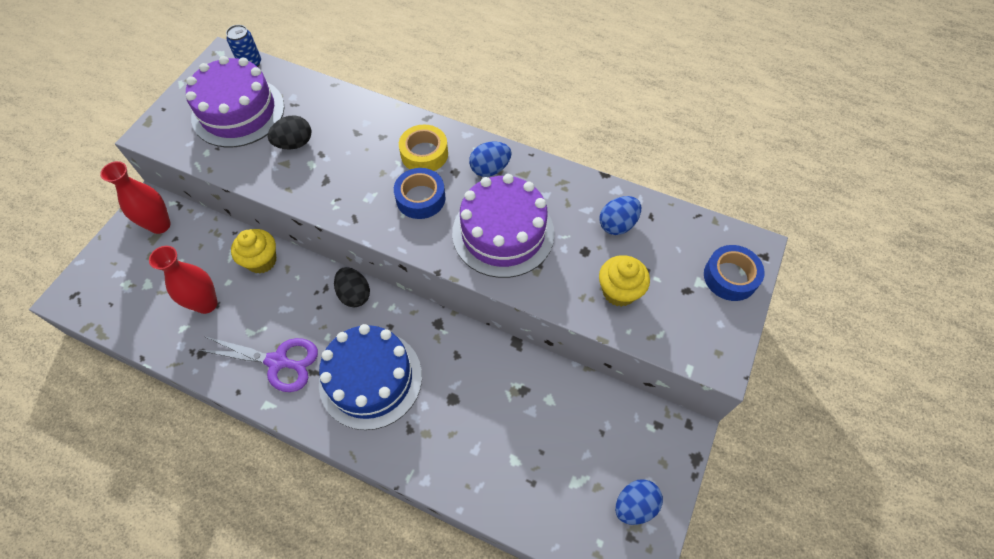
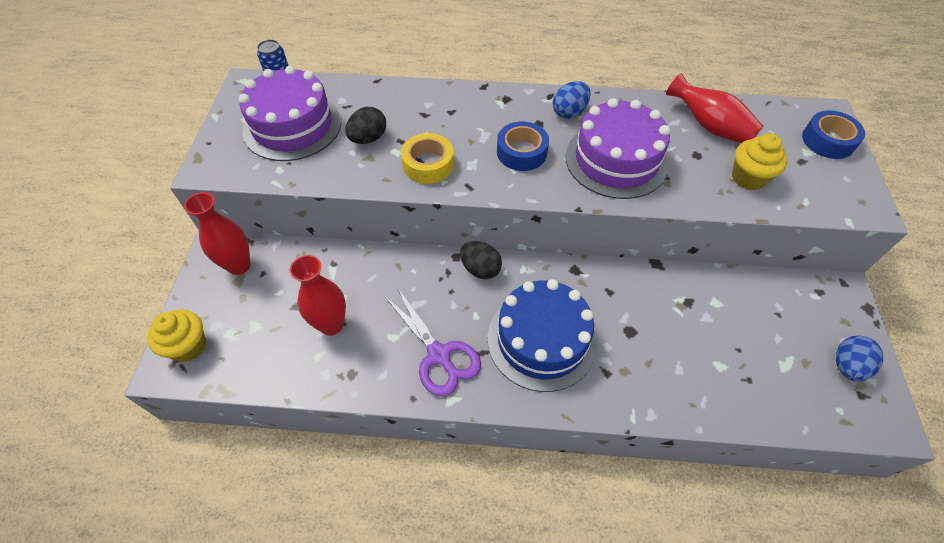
camera: 20 degrees left, 5 degrees down
purple scissors [198,336,318,392] -> purple scissors turned 60 degrees clockwise [384,288,481,397]
yellow cupcake [231,229,276,273] -> yellow cupcake moved to [147,309,206,362]
yellow tape [399,125,448,171] -> yellow tape moved to [401,133,454,184]
blue egg [599,196,641,235] -> red vase [666,73,763,143]

